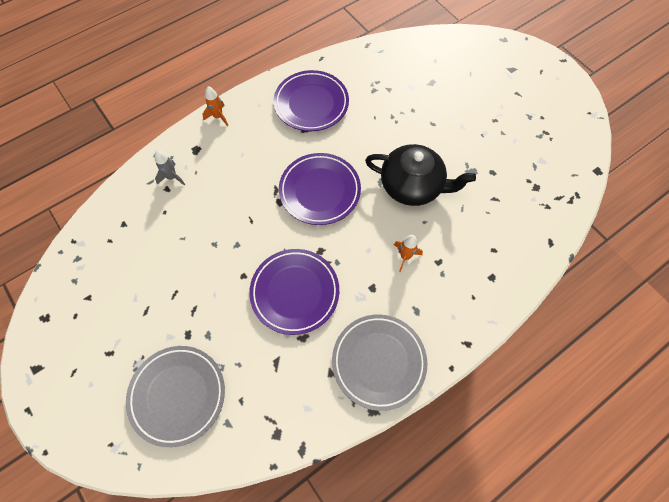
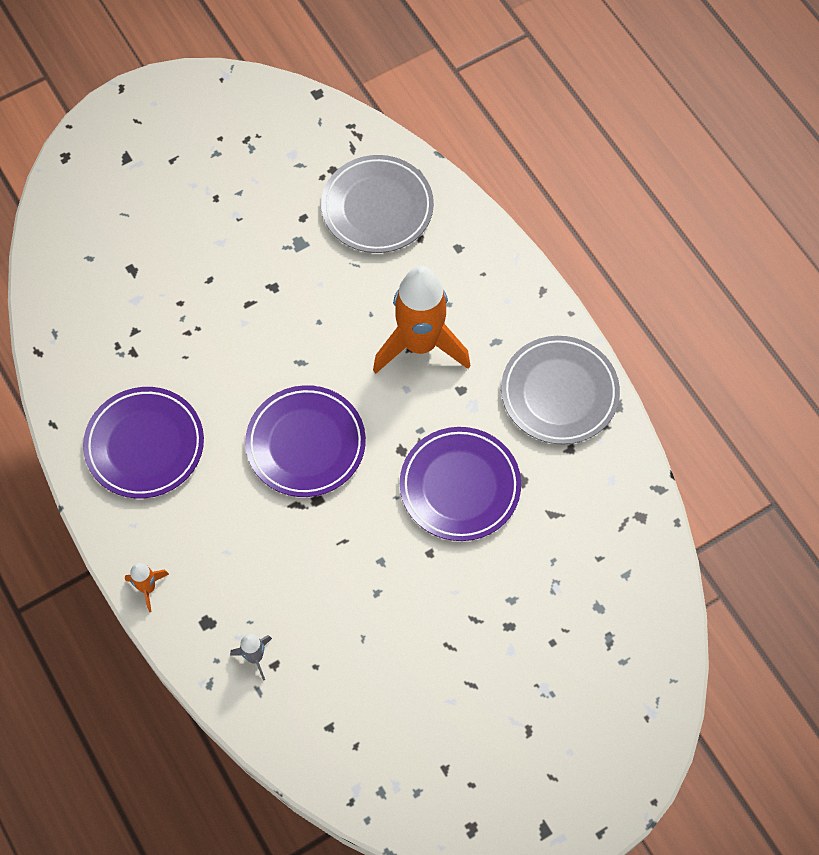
camera: 85 degrees left, 0 degrees up
grey plate [126,346,225,447] -> grey plate moved to [321,155,434,253]
black teapot [365,144,476,206] -> none
orange rocket [394,235,423,272] -> orange rocket [373,266,470,374], size x2.34

